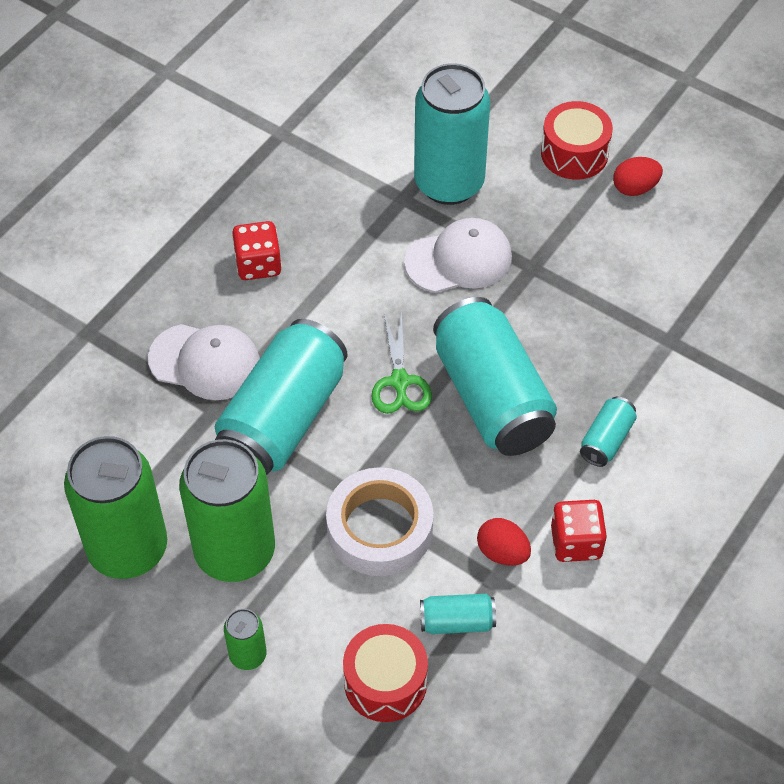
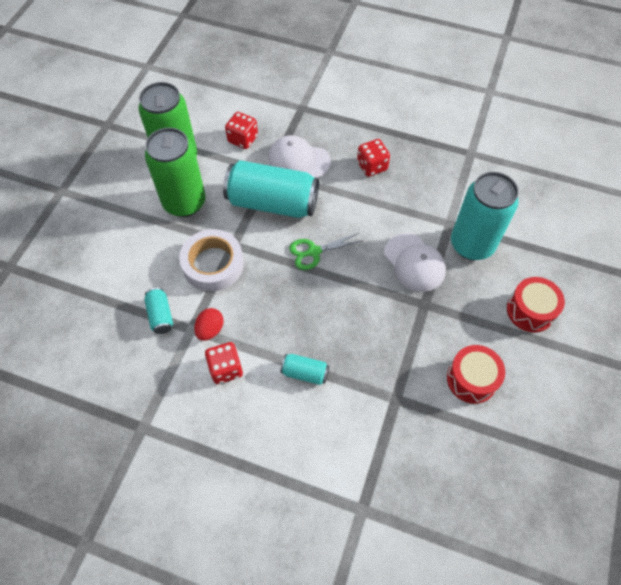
camera: 75 degrees right, 5 degrees up
white cap [148,324,260,400] -> white cap turned 105 degrees clockwise [268,135,331,178]
green can [224,609,267,670] -> none
red drum [343,624,428,722] -> red drum moved to [447,345,505,404]
turquoise can [433,297,557,456] -> none
red egg [613,157,663,196] -> none
none -> red dice [225,112,258,149]

